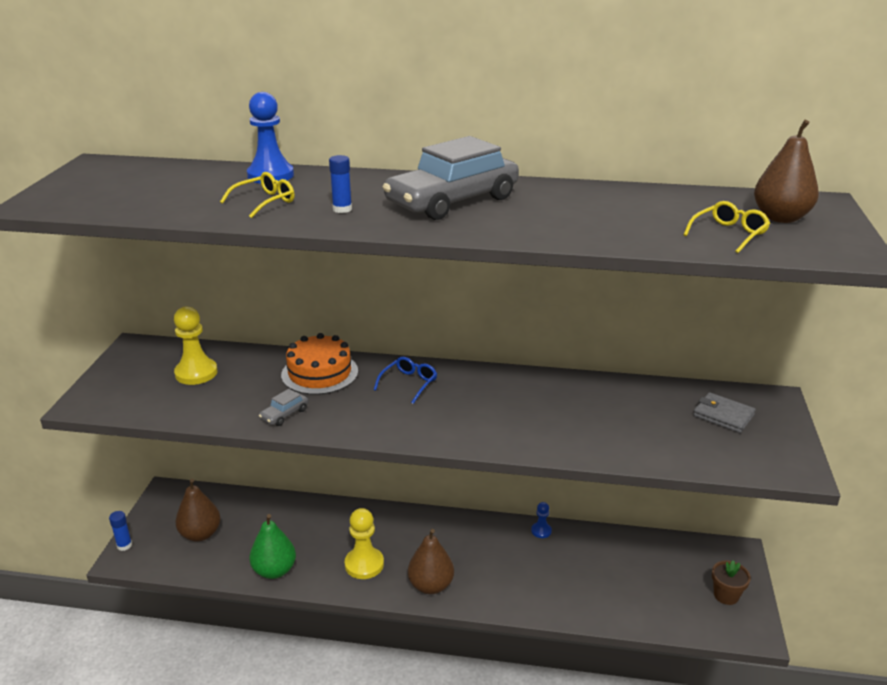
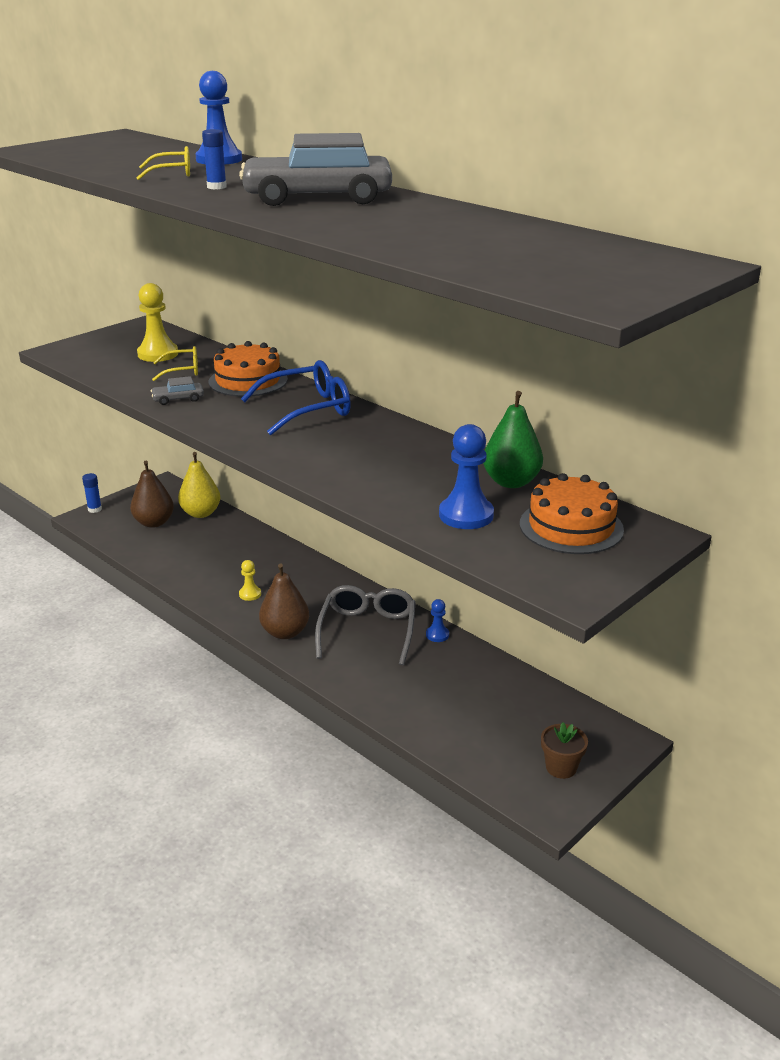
camera: 35 degrees right, 0 degrees up
green pear [249,514,296,579] -> green pear moved to [483,391,543,488]
yellow pawn [345,508,384,579] -> yellow pawn [239,560,261,601], size x0.54
blue glasses [374,357,437,404] -> blue glasses [241,360,351,435], size x1.77
yellow glasses [683,201,770,253] -> yellow glasses moved to [152,346,198,381]
grey wallet [693,392,756,433] -> orange cake [520,473,624,554]
brown pear [754,120,819,223] -> none
none -> yellow pear [178,452,221,518]
none -> grey glasses [315,585,416,665]
none -> blue pawn [439,424,494,529]

